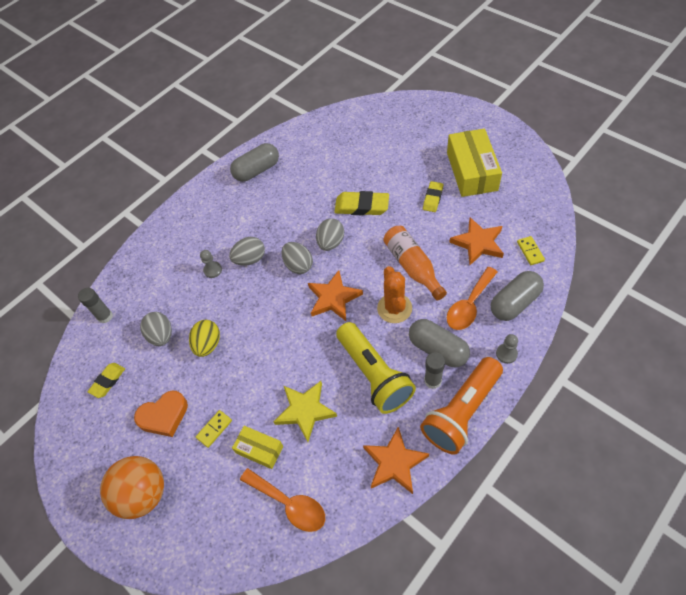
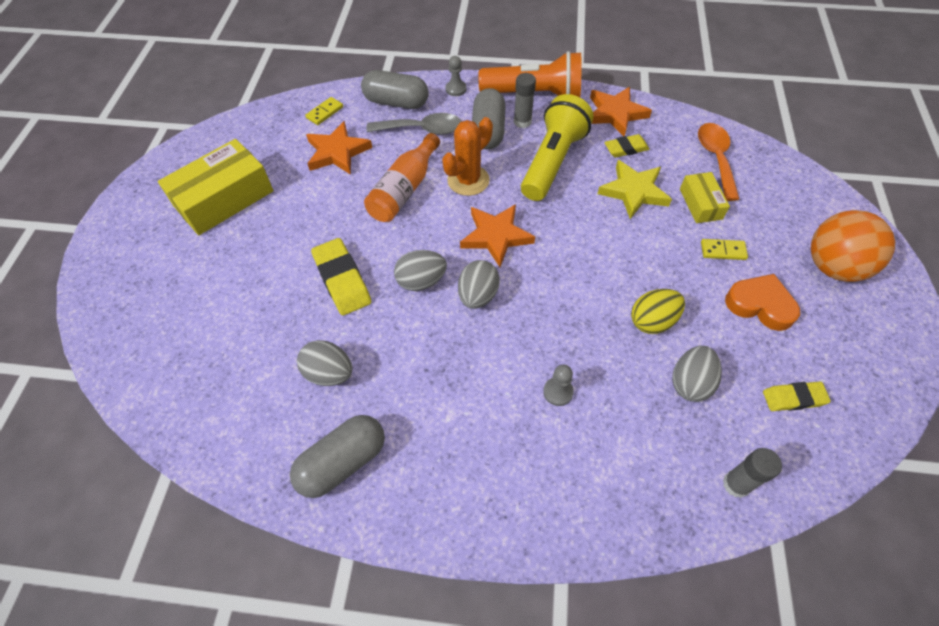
camera: 130 degrees left, 0 degrees up
grey egg [229,237,265,266] -> grey egg moved to [297,340,352,386]
grey capsule [230,143,279,182] -> grey capsule turned 60 degrees counterclockwise [290,415,385,498]
yellow eraser [423,181,443,212] -> yellow eraser moved to [604,134,650,157]
orange spoon [447,267,498,330] -> grey spoon [366,113,462,135]

